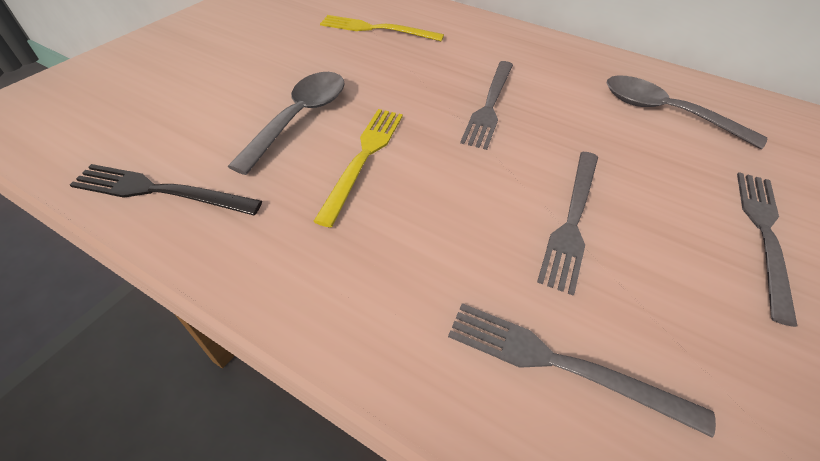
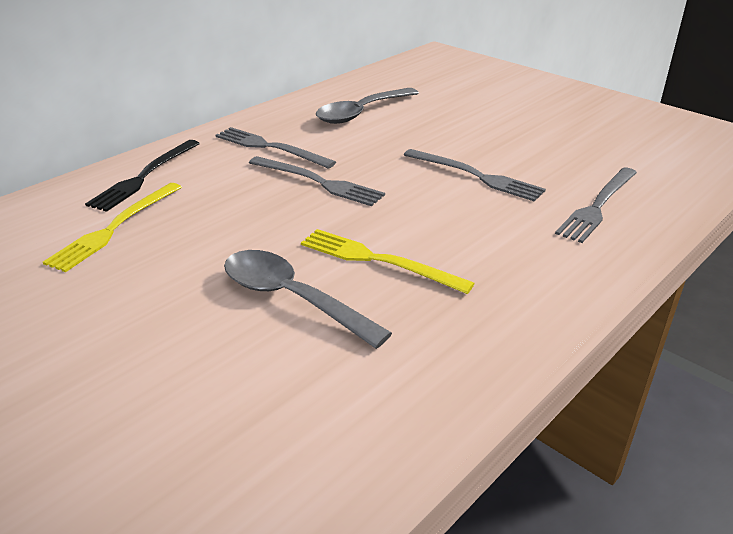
camera: 75 degrees left, 15 degrees down
black fork [70,164,262,215] -> black fork moved to [85,140,200,212]
grey fork [737,172,798,327] -> grey fork moved to [215,127,336,169]

